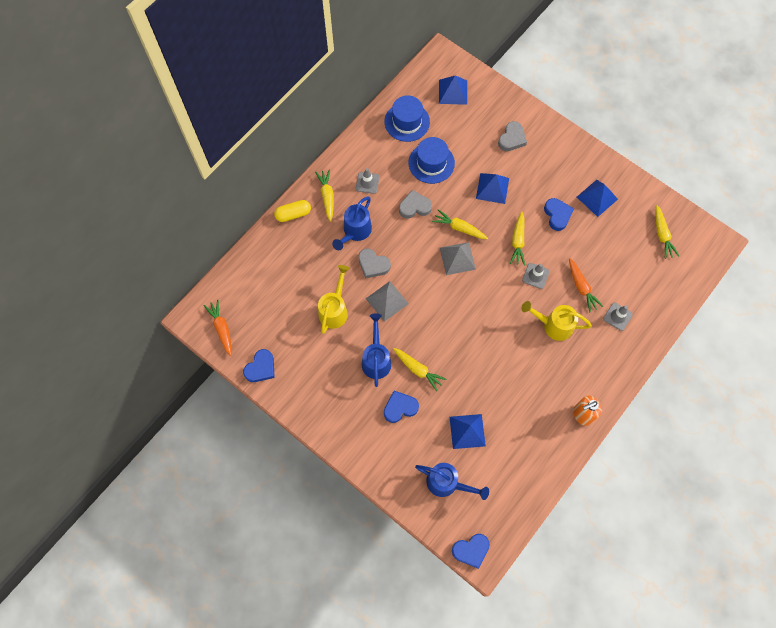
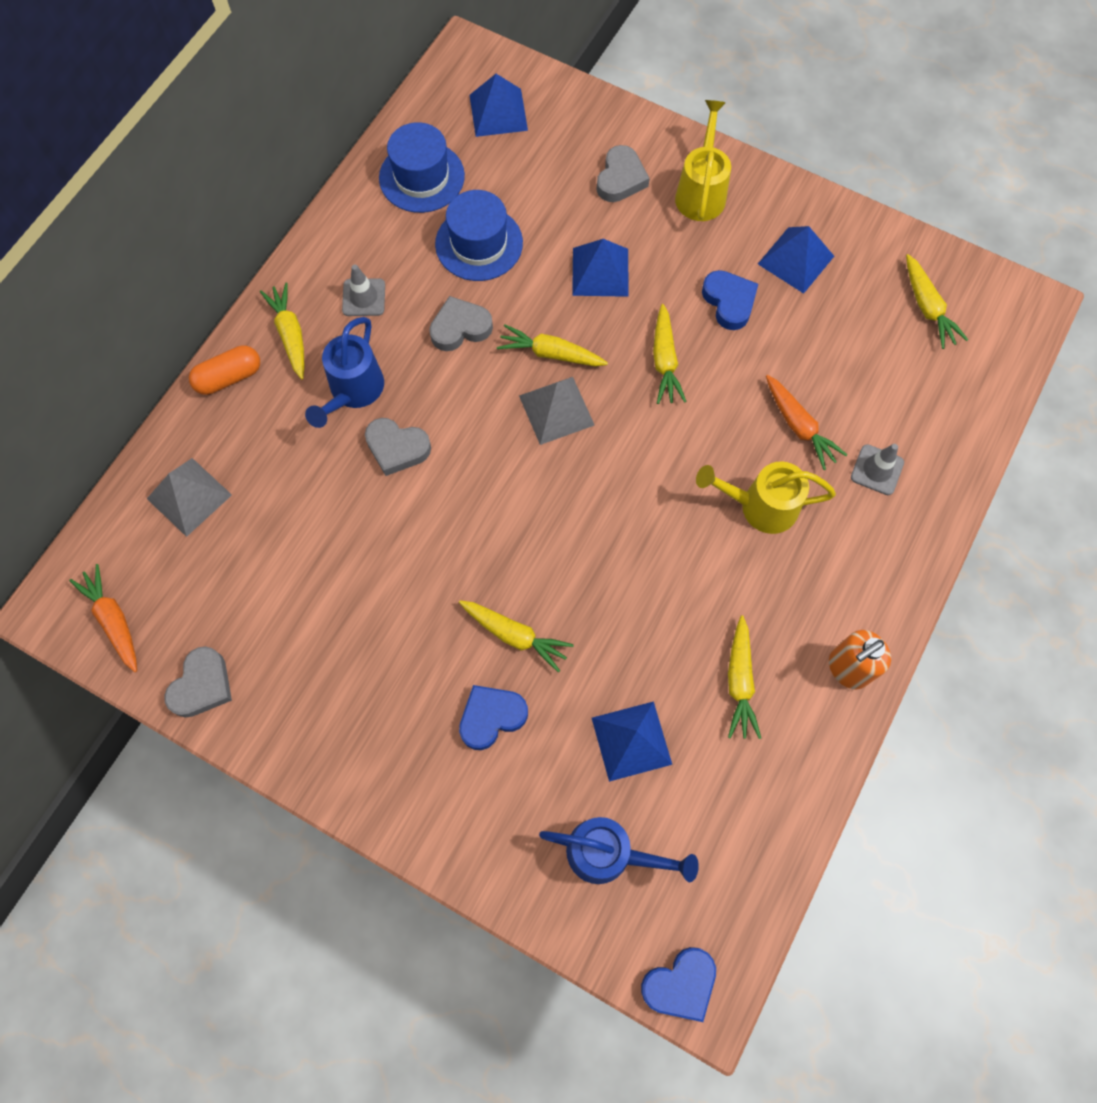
camera: 10 degrees left, 0 degrees up
blue heart [243,349,275,382] -> grey heart [164,646,232,718]
yellow capsule [274,200,311,222] -> orange capsule [189,345,260,395]
yellow watering can [318,265,350,334] -> yellow watering can moved to [675,100,731,221]
blue watering can [362,314,391,387] -> none
grey pyramid [366,281,409,322] -> grey pyramid moved to [147,458,232,537]
grey traffic cone [522,263,549,289] -> none
none -> yellow carrot [728,615,761,739]

